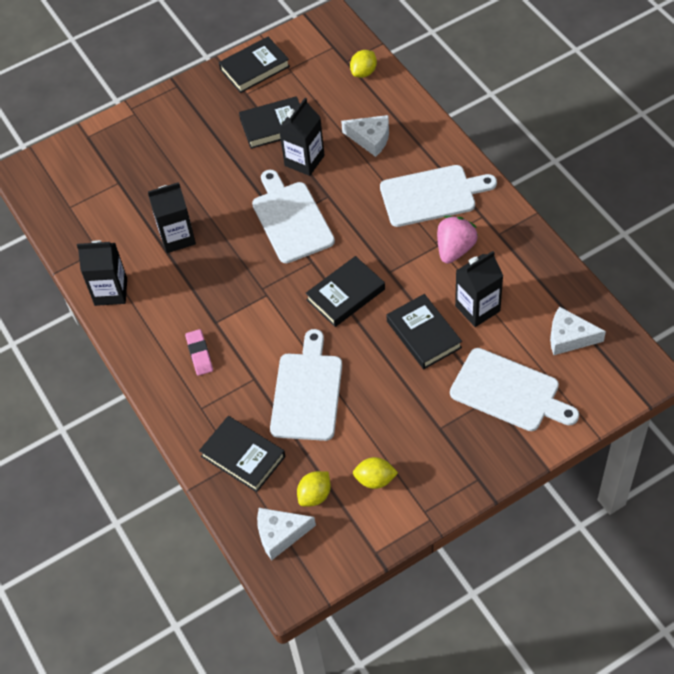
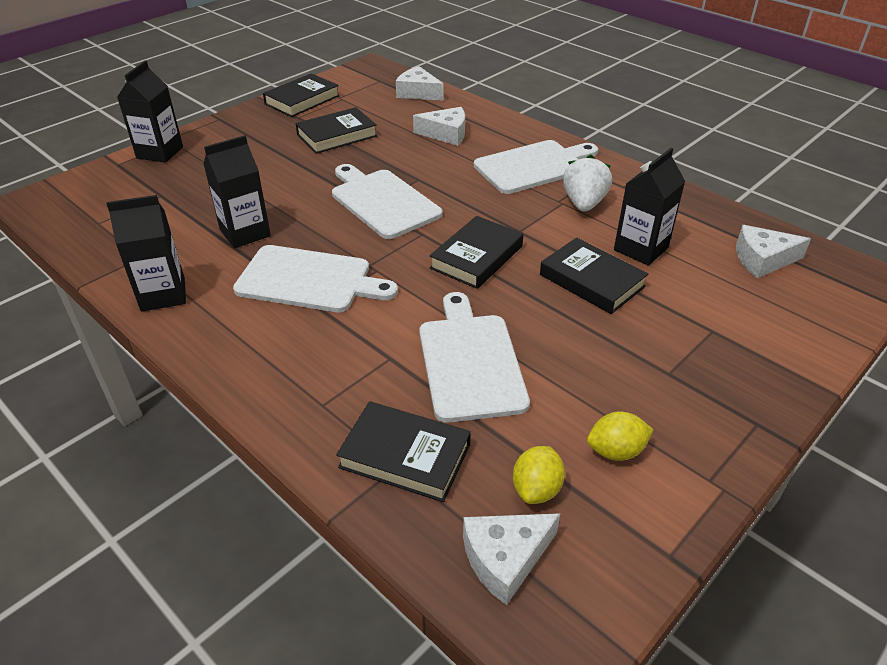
camera: 20 degrees left, 15 degrees down
pink eraser [185,329,213,376] -> none
black carton [279,98,324,176] -> black carton moved to [117,61,183,163]
yellow lemon [350,50,377,78] -> white cheese [396,66,444,101]
pink strawberry [437,216,478,264] -> white strawberry [563,155,612,212]
white cutting board [450,348,579,431] -> white cutting board moved to [233,245,398,312]

